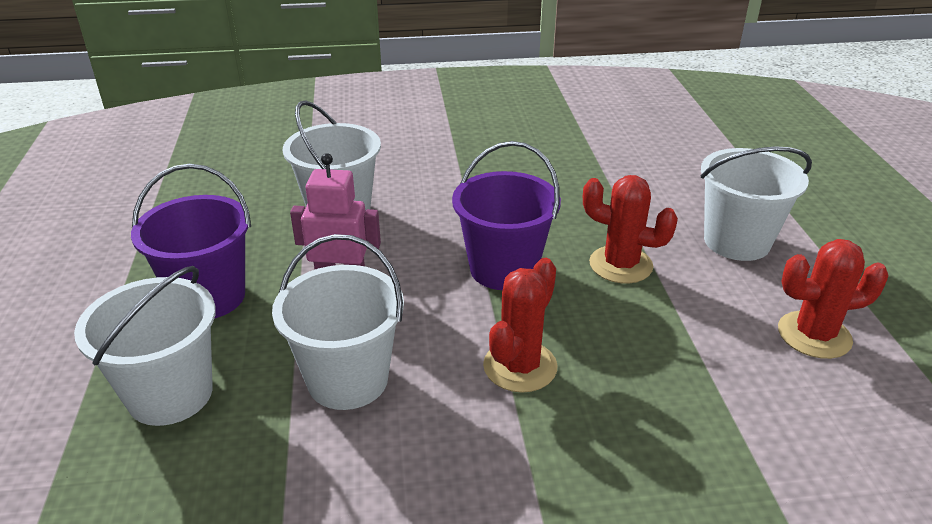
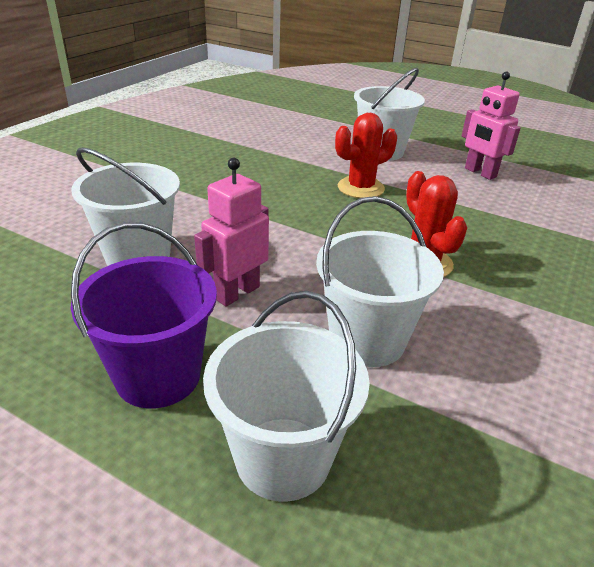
camera: 55 degrees left, 0 degrees up
purple bucket [452,141,561,290] -> none
red cactus [778,239,888,359] -> pink robot [462,72,521,180]

